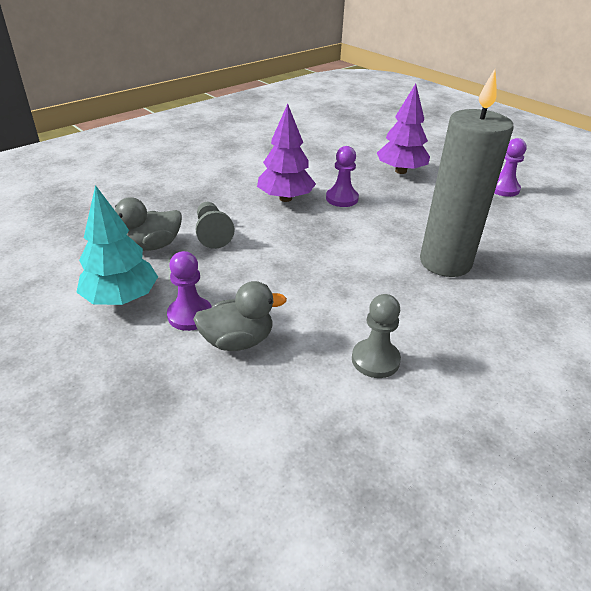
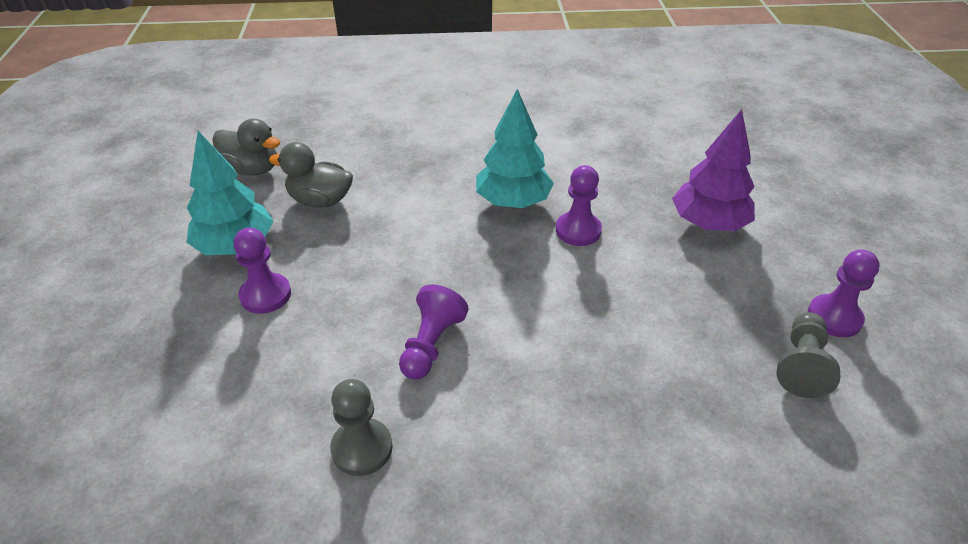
camera: 40 degrees right, 5 degrees up
grey duck [193,281,287,351] -> grey duck moved to [212,119,280,176]
grey pawn [195,202,235,249] -> grey pawn moved to [776,312,840,398]
purple tree [257,104,316,202] -> turquoise tree [476,89,554,208]
grey candle [420,69,513,277] -> none
none -> purple pawn [399,285,468,379]

